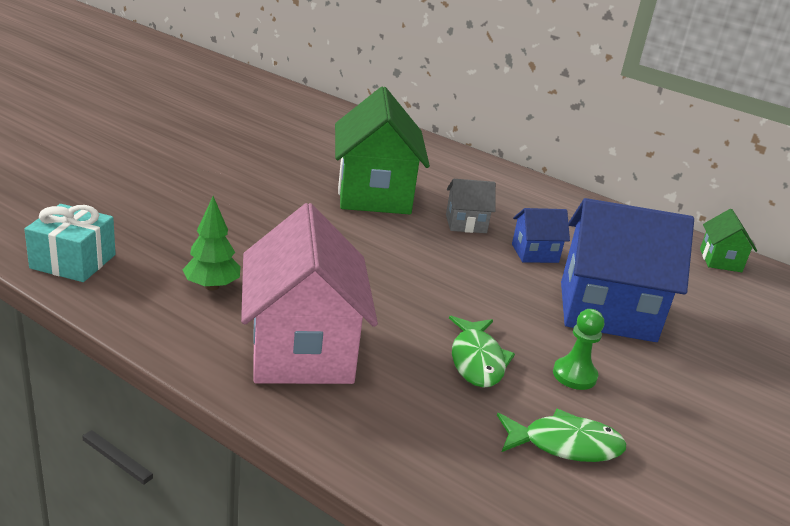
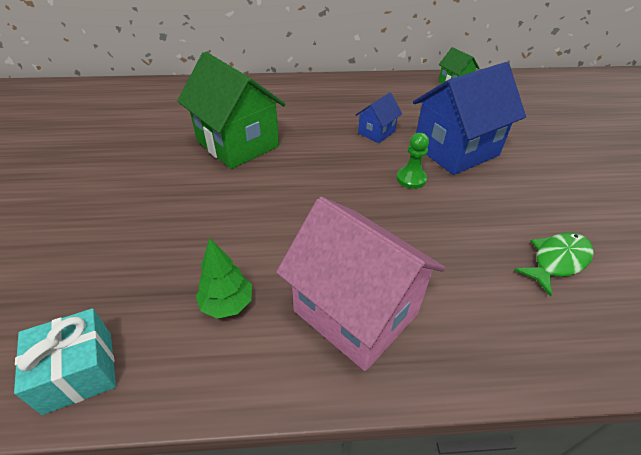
camera: 35 degrees left, 15 degrees up
grey house [446,179,496,233] -> none
green fish [449,316,515,388] -> none
green pawn [553,309,604,390] -> green pawn moved to [397,133,429,189]

